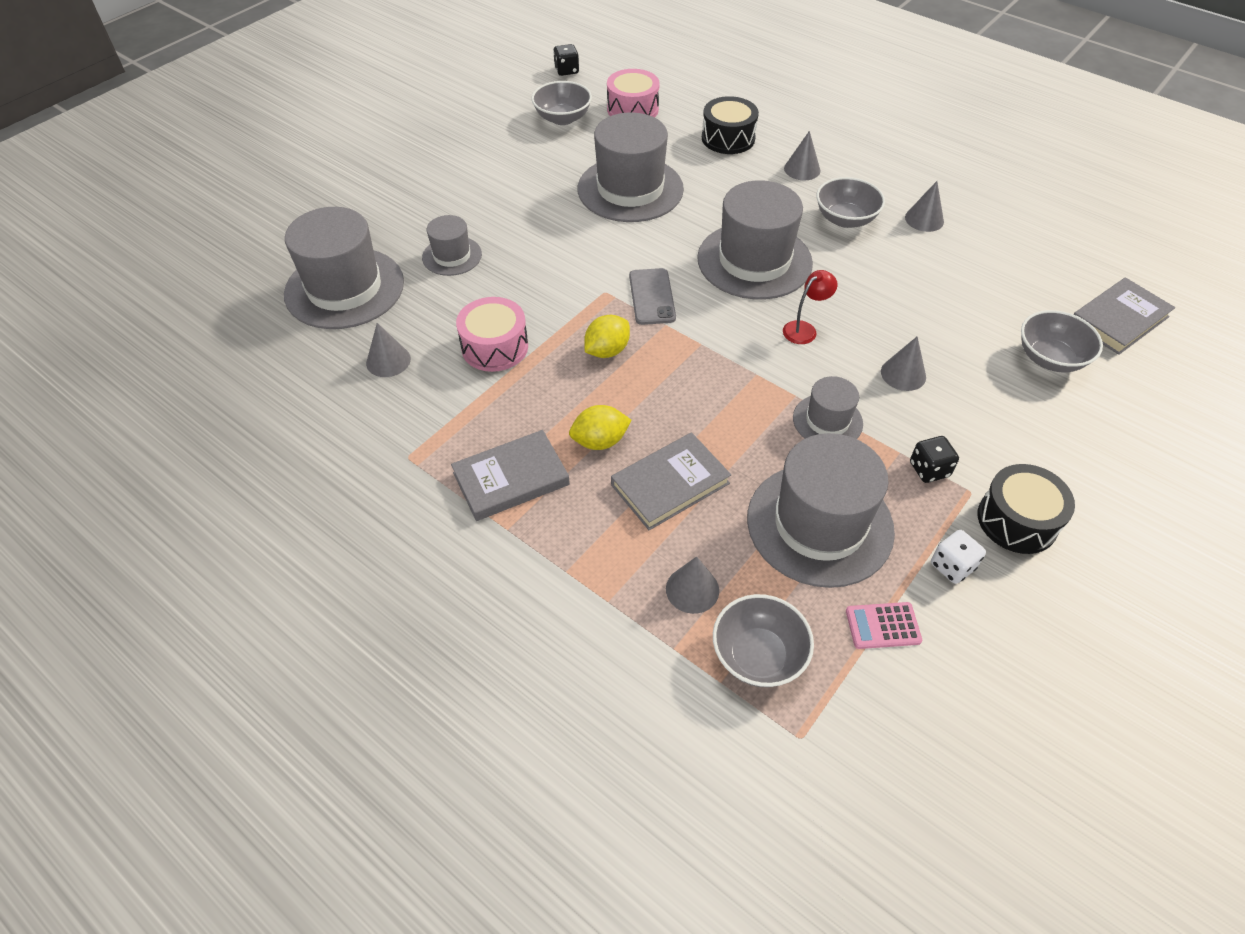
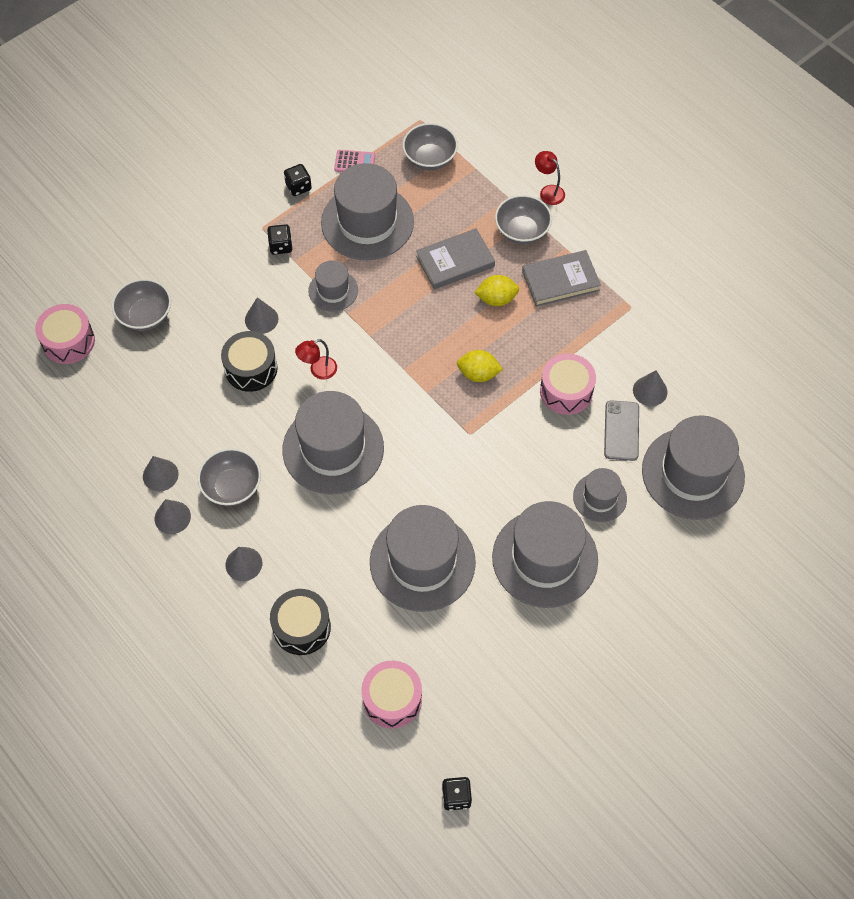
camera: 170 degrees left, 10 degrees up
grey bowl [531,81,592,125] -> grey bowl moved to [495,195,552,244]
yellow lemon [584,315,630,358] -> yellow lemon turned 45 degrees clockwise [457,350,503,382]
grey phone [629,268,676,325] -> grey phone moved to [604,400,639,461]
grey cone [666,556,719,614] -> grey cone moved to [155,499,191,534]
white dice [931,530,986,584] -> black dice [284,164,312,196]
black drum [978,464,1075,554] -> black drum moved to [221,331,278,392]
grey book [1073,277,1175,355] -> pink drum [35,304,95,364]
none -> grey hat [492,501,598,608]
none -> red lamp [535,151,565,205]

